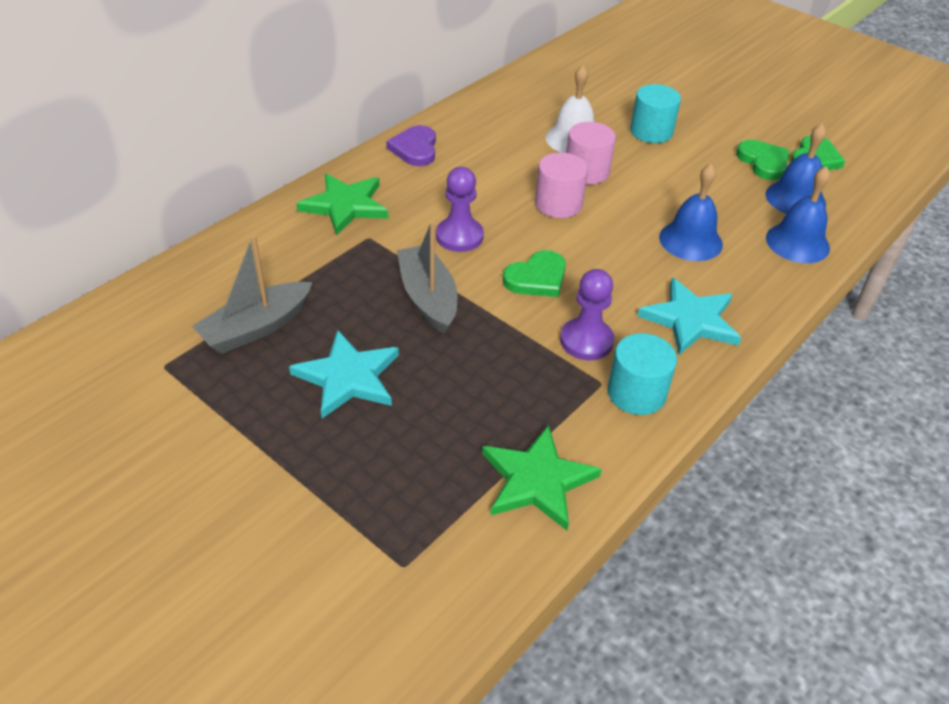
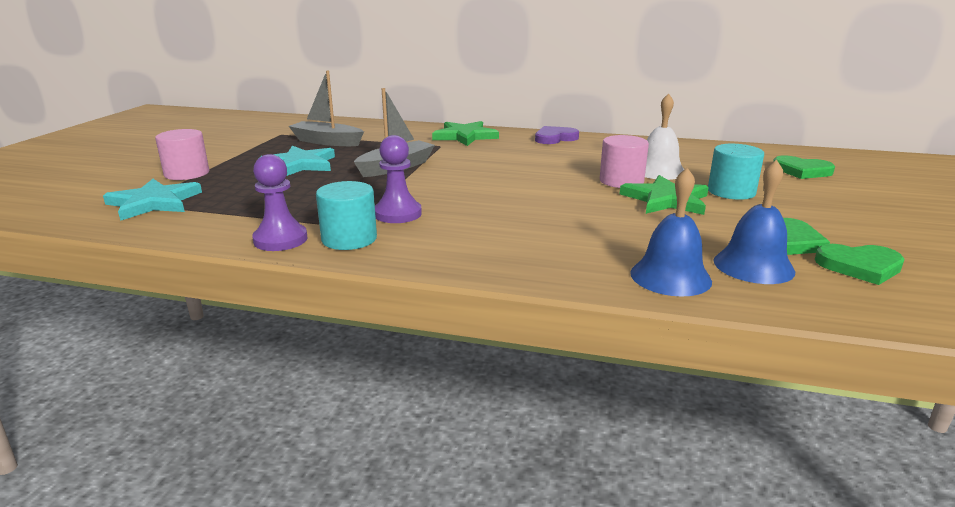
camera: 65 degrees right, 20 degrees down
purple pawn [436,167,484,252] -> purple pawn moved to [252,154,308,251]
green star [482,425,602,530] -> green star moved to [620,175,709,215]
green heart [503,250,566,297] -> green heart moved to [773,155,835,179]
pink cylinder [535,153,588,218] -> pink cylinder moved to [155,129,209,180]
turquoise star [637,278,741,355] -> turquoise star moved to [103,179,202,221]
blue bell [659,164,723,261] -> none

